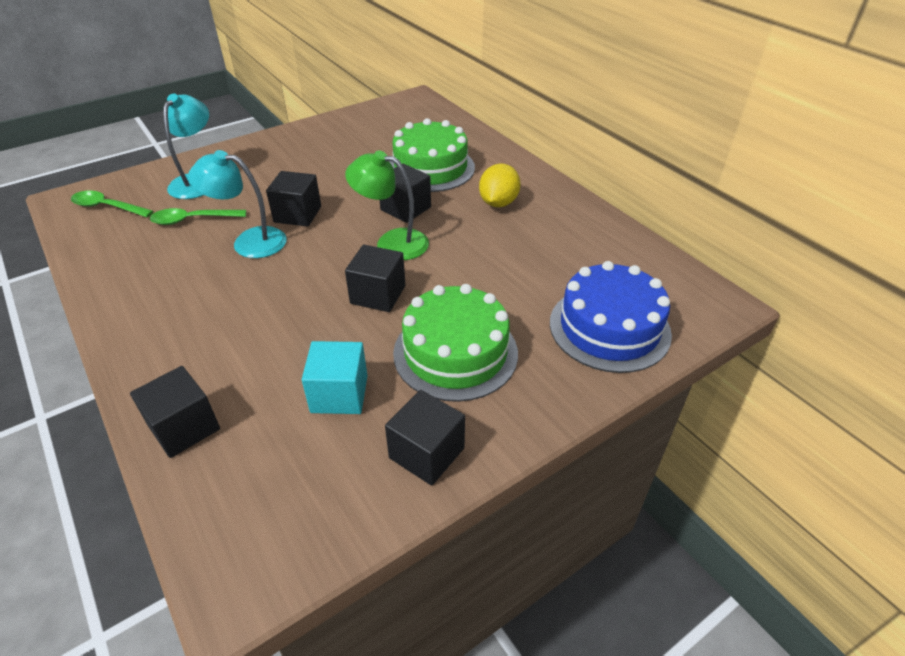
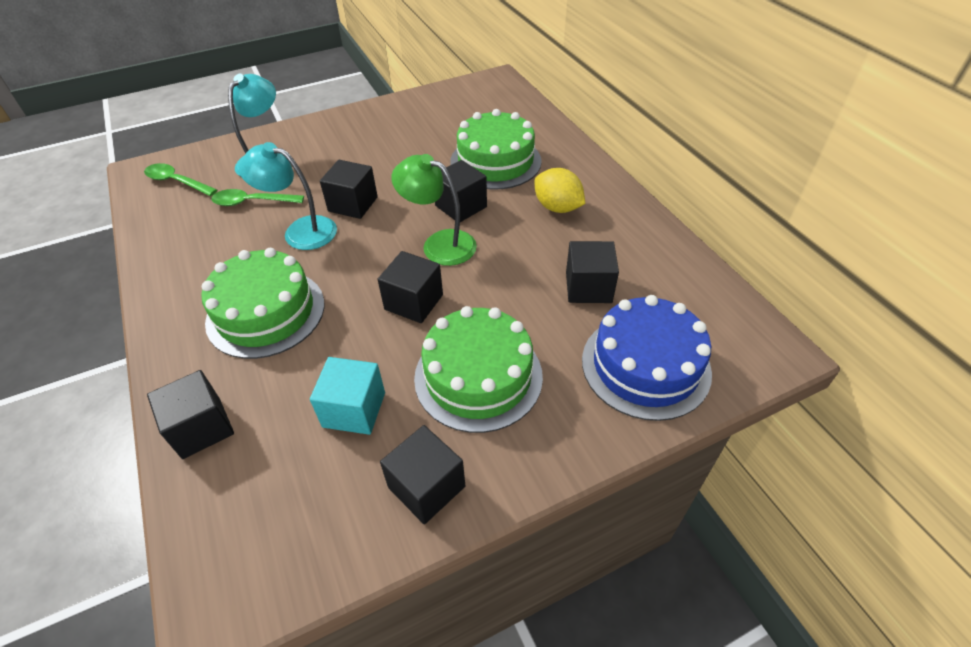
camera: 10 degrees right, 5 degrees up
yellow lemon [479,164,521,207] -> yellow lemon turned 75 degrees counterclockwise [534,168,585,213]
none -> green cake [201,248,324,359]
none -> black cube [566,241,619,303]

